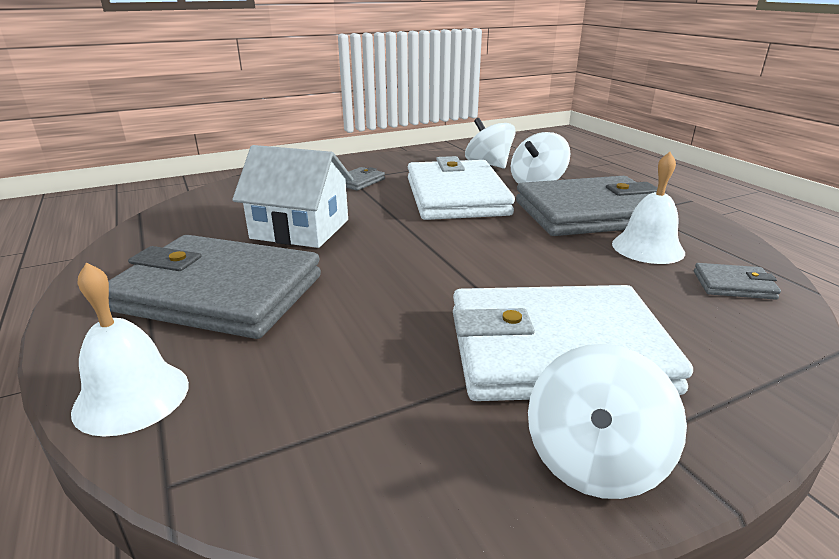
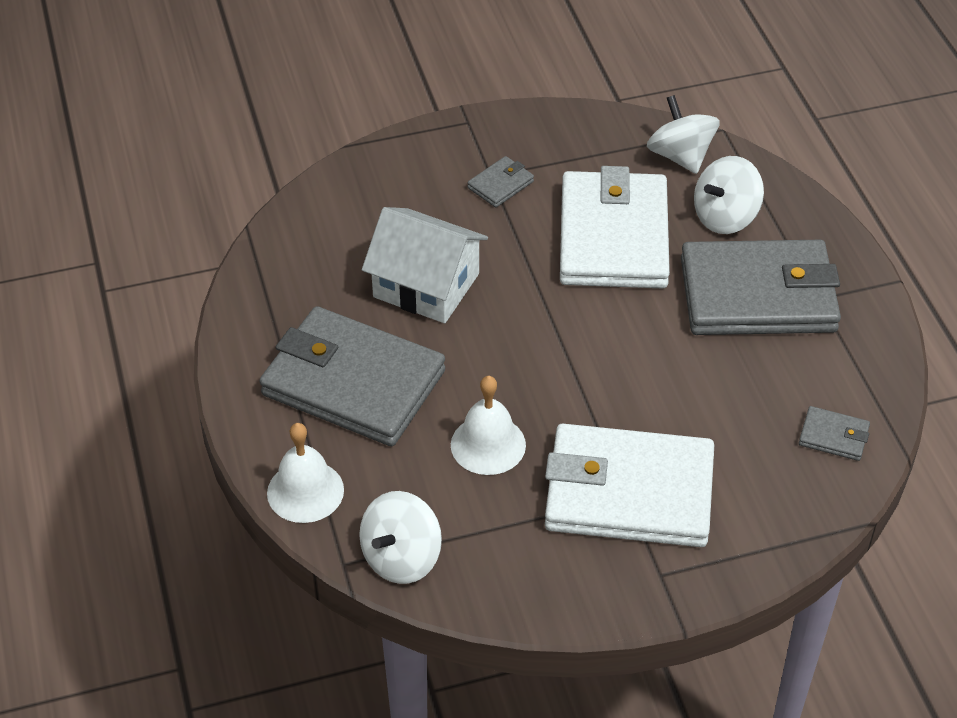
camera: 10 degrees right, 20 degrees up
white spinning top [528,344,687,499] -> white spinning top moved to [359,491,442,584]
white bell [612,152,685,264] -> white bell moved to [451,376,526,475]

